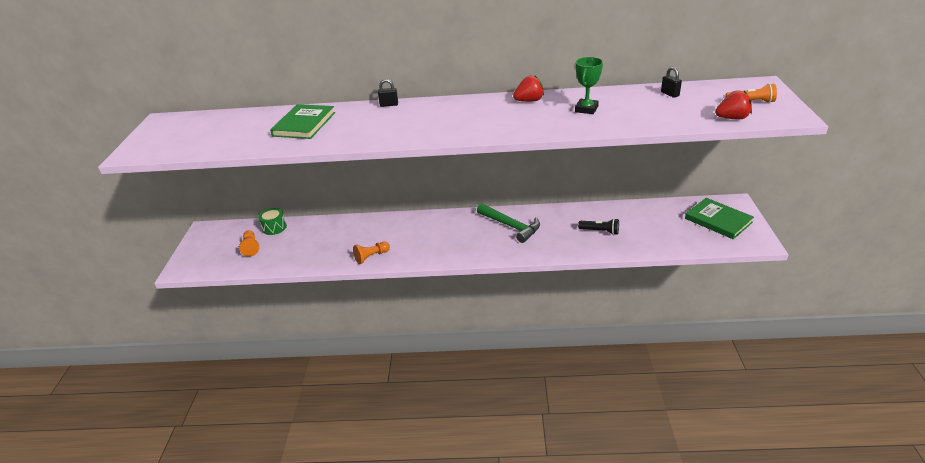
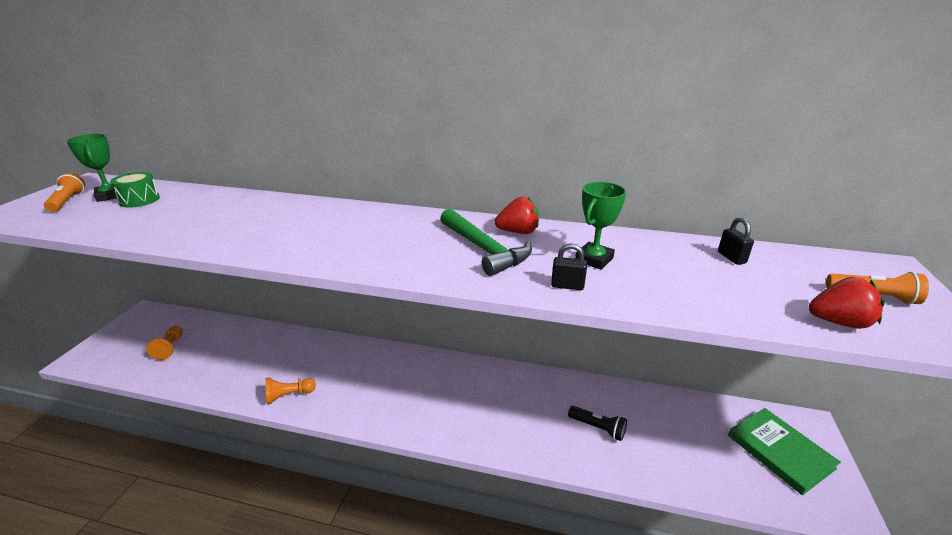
camera: 10 degrees right, 5 degrees down
green drum [258,208,287,235] -> green drum moved to [110,172,160,208]
green book [270,104,335,139] -> none
black padlock [378,79,398,107] -> black padlock moved to [551,243,587,290]
green hammer [477,203,540,243] -> green hammer moved to [440,209,532,276]
none -> orange flashlight [44,173,85,212]
none -> green trophy [66,134,117,202]

